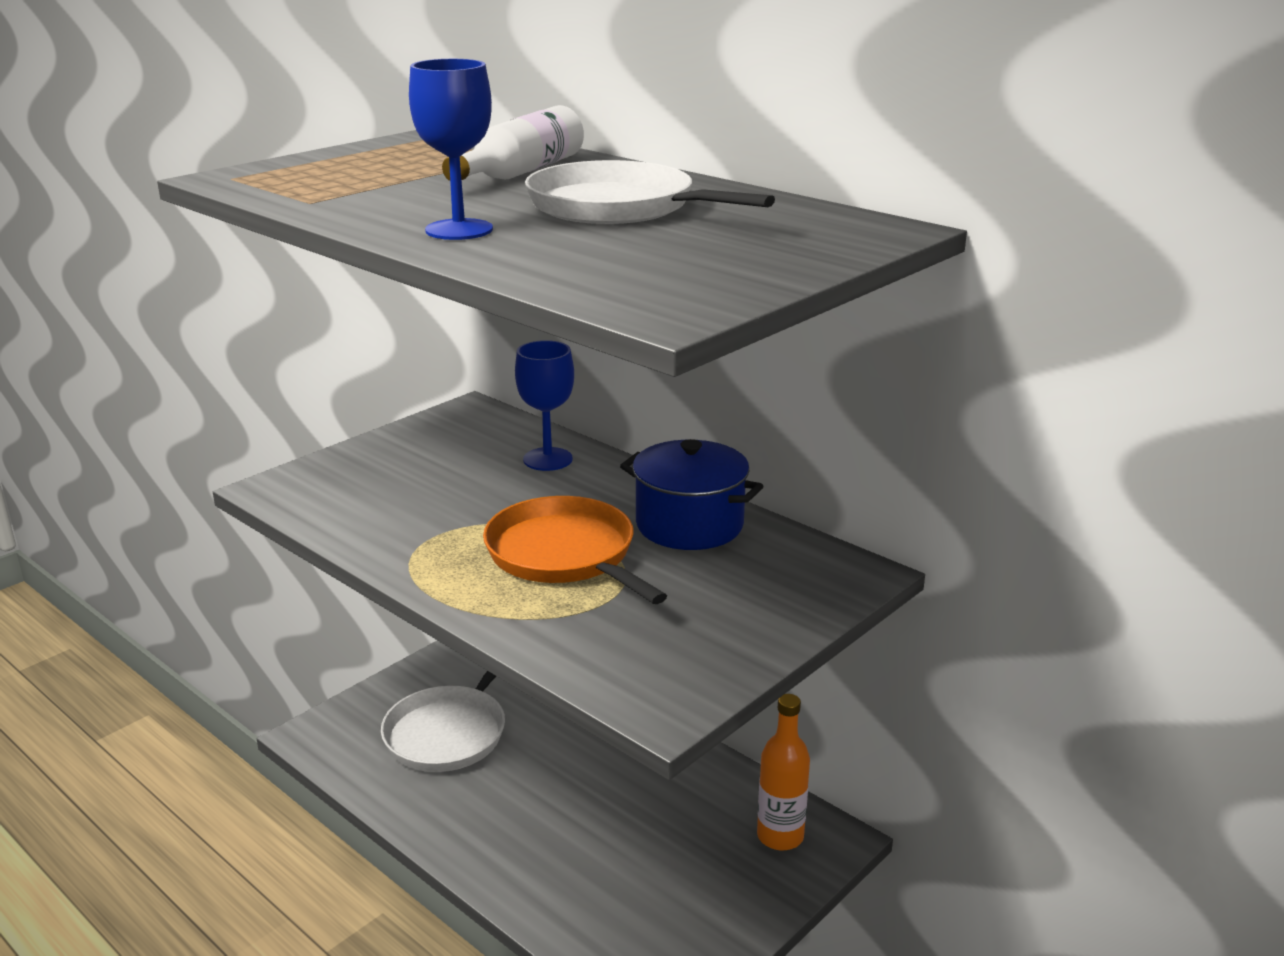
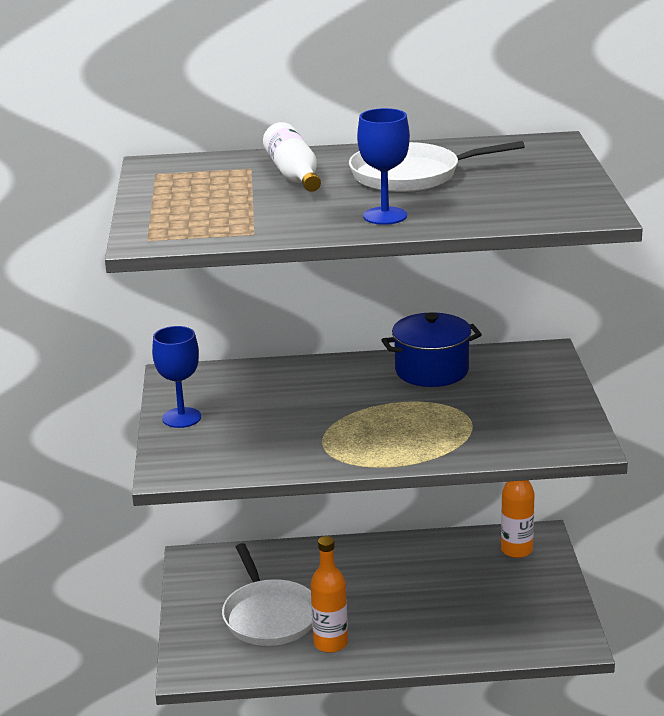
camera: 45 degrees left, 0 degrees up
orange pan [483,496,667,604] -> none
blue goblet [515,340,574,471] -> blue goblet moved to [152,326,201,428]
none -> orange bottle [311,536,348,653]

